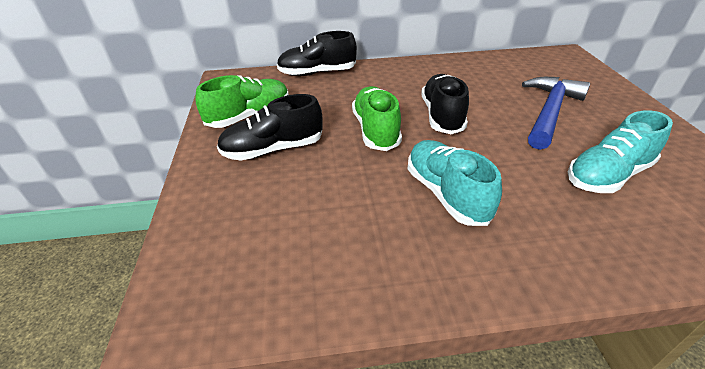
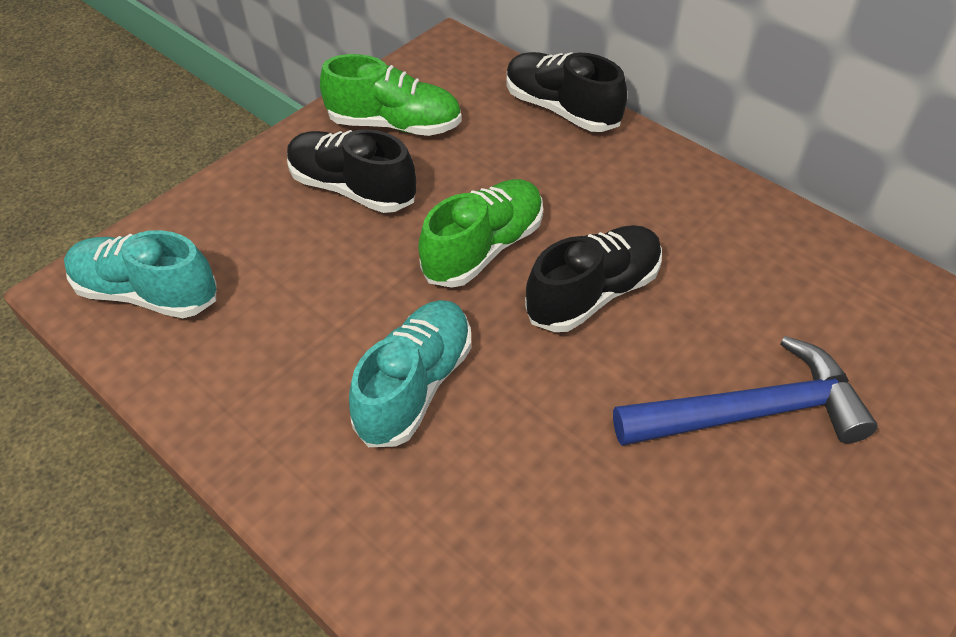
camera: 50 degrees right, 10 degrees up
turquoise shoe [568,110,673,193] -> turquoise shoe moved to [64,230,217,318]

